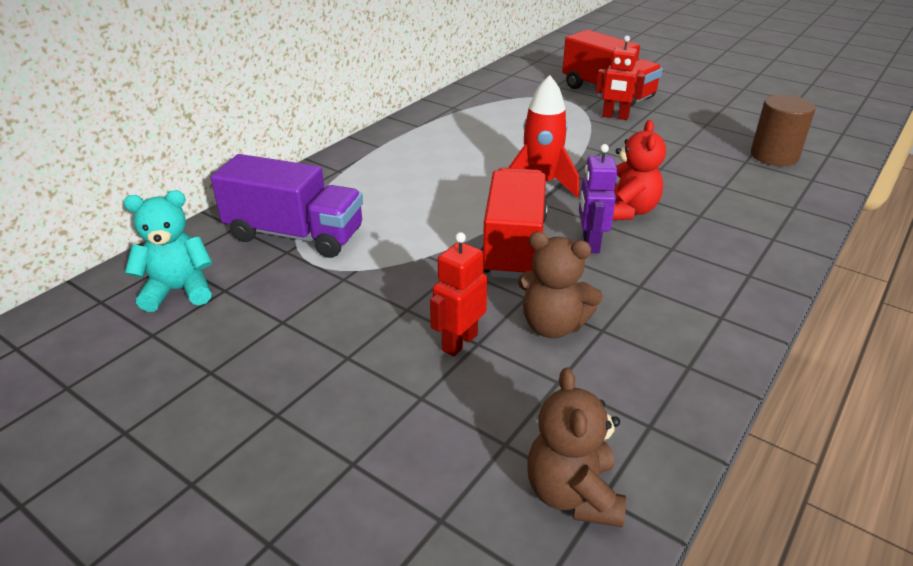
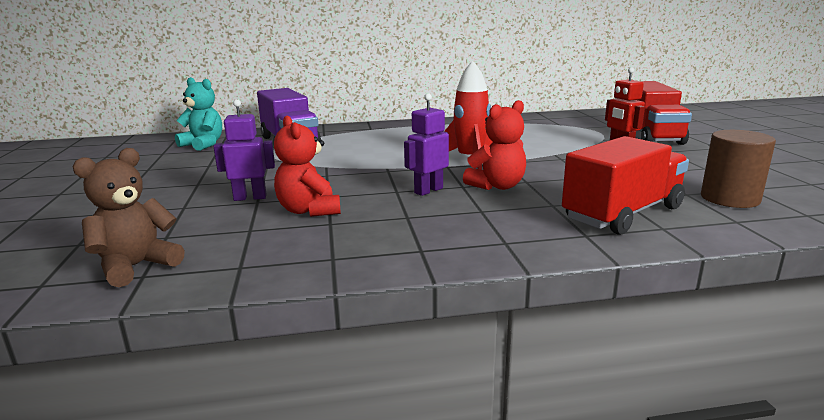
camera: 45 degrees right, 15 degrees down
red robot [430,232,488,356] -> purple robot [213,99,275,201]
red truck [481,168,547,279] -> red truck moved to [562,136,689,235]
brown teddy bear [518,231,603,338] -> red teddy bear [274,116,341,217]

